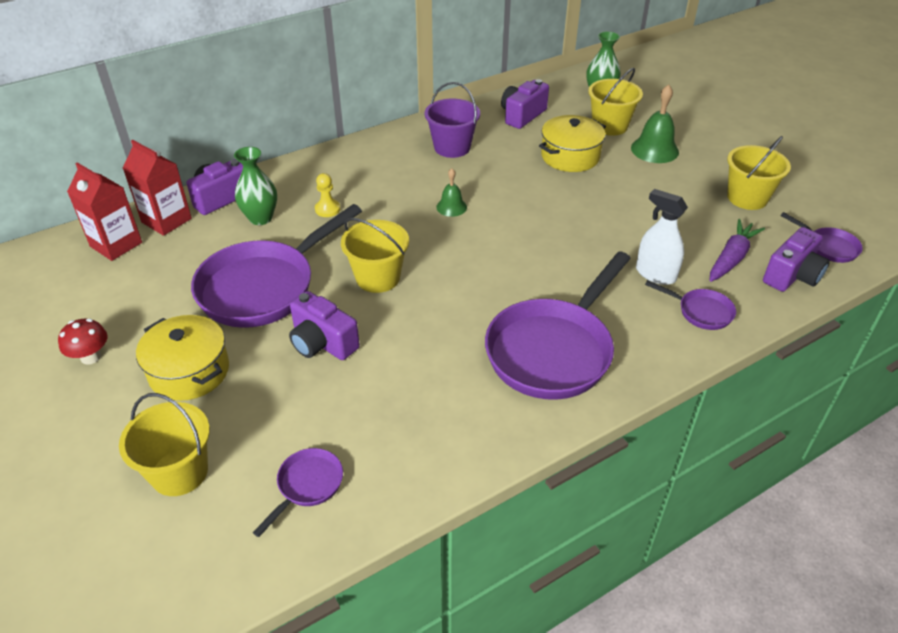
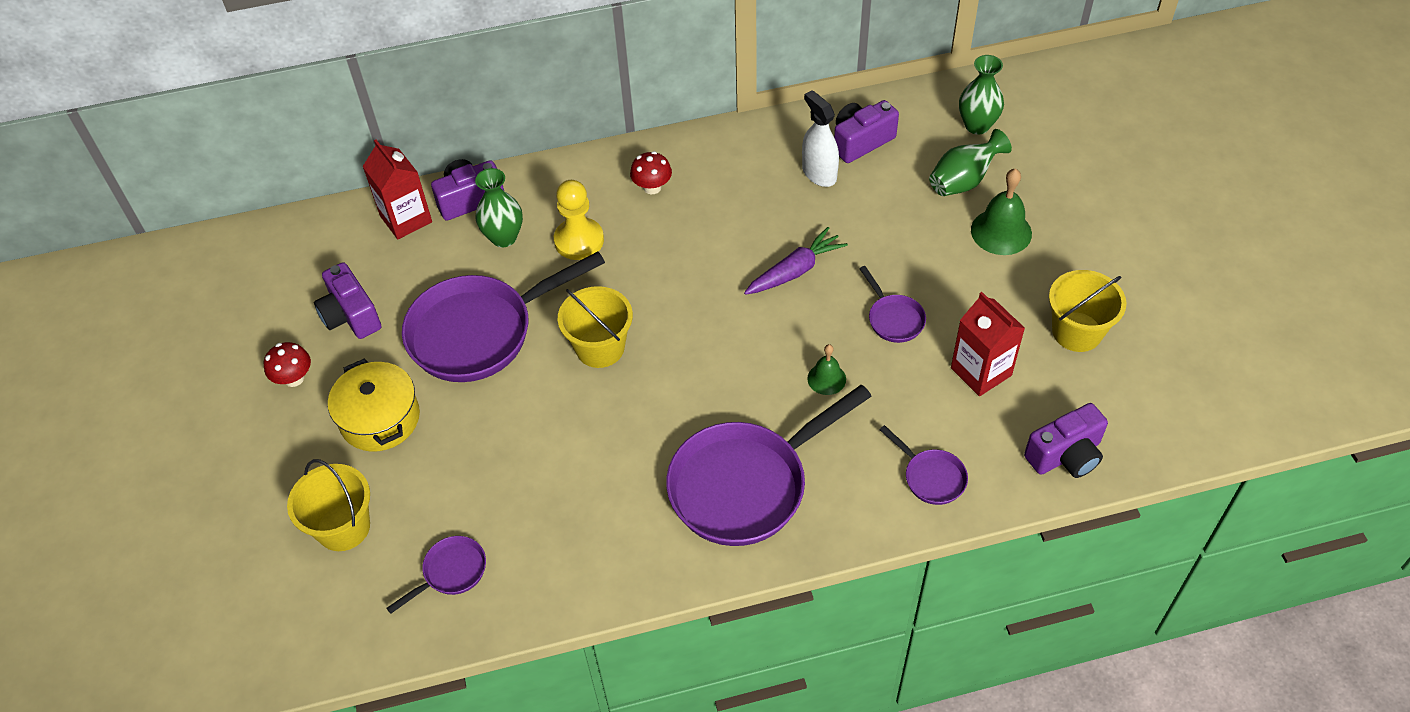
camera: 20 degrees right, 10 degrees up
red carton [67,162,142,261] -> red carton moved to [951,292,1025,396]
purple camera [289,291,360,360] -> purple camera moved to [314,262,381,339]
yellow pawn [315,173,340,217] -> yellow pawn [554,180,604,260], size x1.71
purple bucket [425,82,480,158] -> none
green bell [436,168,467,217] -> green bell moved to [807,344,846,395]
yellow pot [539,115,606,172] -> none
yellow bucket [588,68,643,136] -> green vase [929,129,1012,196]
white spray bottle [636,189,688,285] -> white spray bottle moved to [802,90,839,187]
purple carrot [710,219,765,282] -> purple carrot moved to [744,227,848,295]
purple pan [781,212,863,263] -> purple pan moved to [859,266,926,343]
none -> red mushroom [630,151,672,194]

